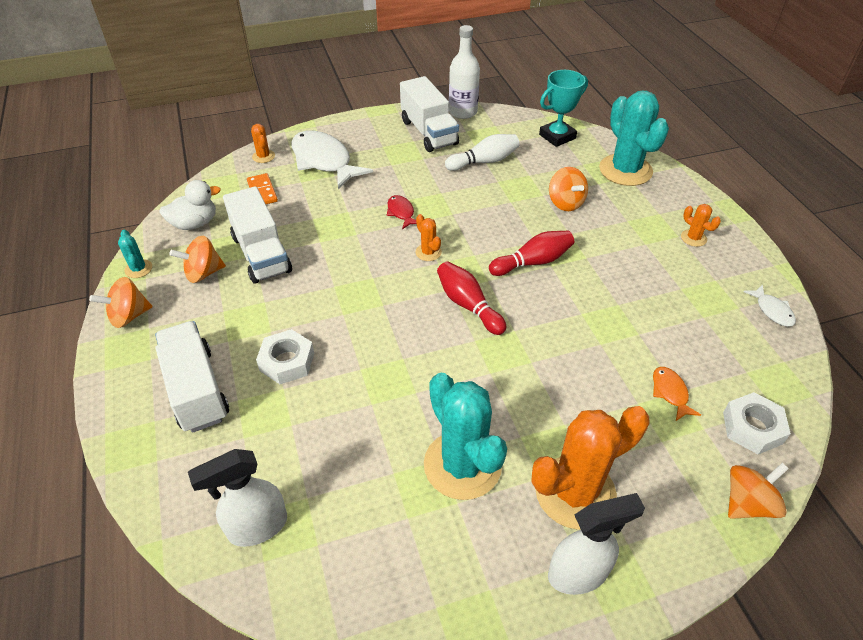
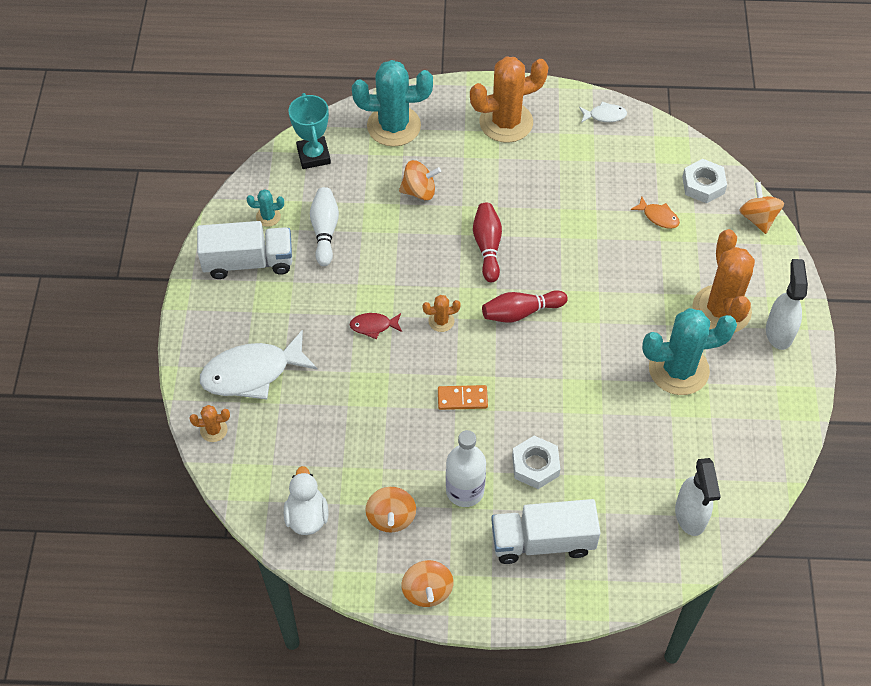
camera: 70 degrees left, 10 degrees up
turquoise cactus [118,230,152,278] -> turquoise cactus moved to [247,189,284,227]
white truck [223,186,292,284] -> none
orange domino [247,173,278,204] -> orange domino moved to [438,385,488,410]
white bottle [449,25,480,119] -> white bottle moved to [446,430,486,507]
orange fish [653,367,701,421] -> orange fish turned 150 degrees counterclockwise [631,196,680,229]
orange cactus [681,204,721,247] -> orange cactus [470,57,548,143], size x2.28

